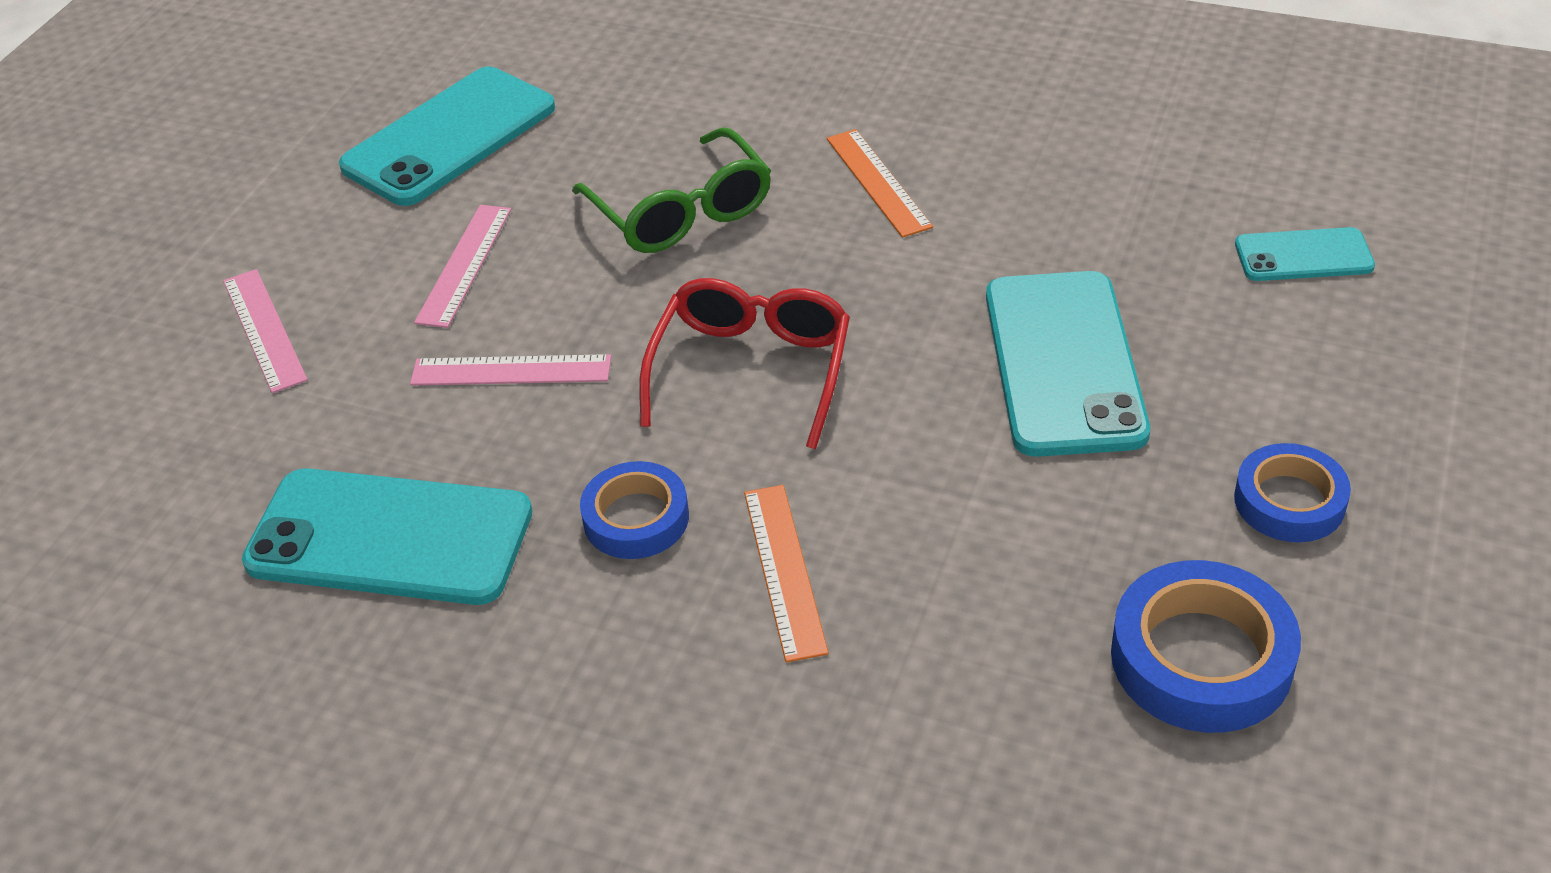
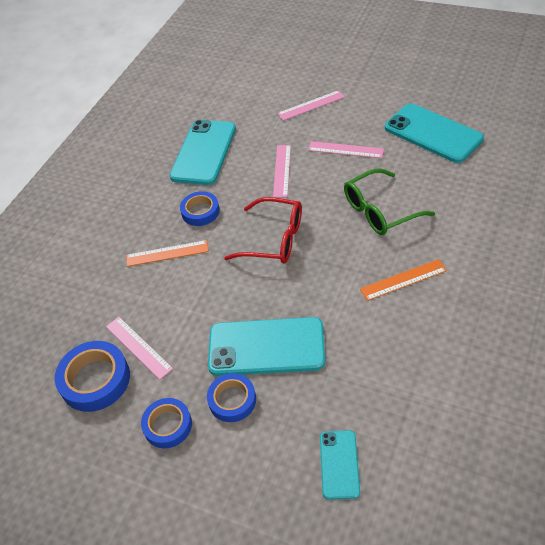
camera: 95 degrees right, 5 degrees up
none -> pink ruler [106,317,173,380]
none -> blue tape [207,373,256,422]

